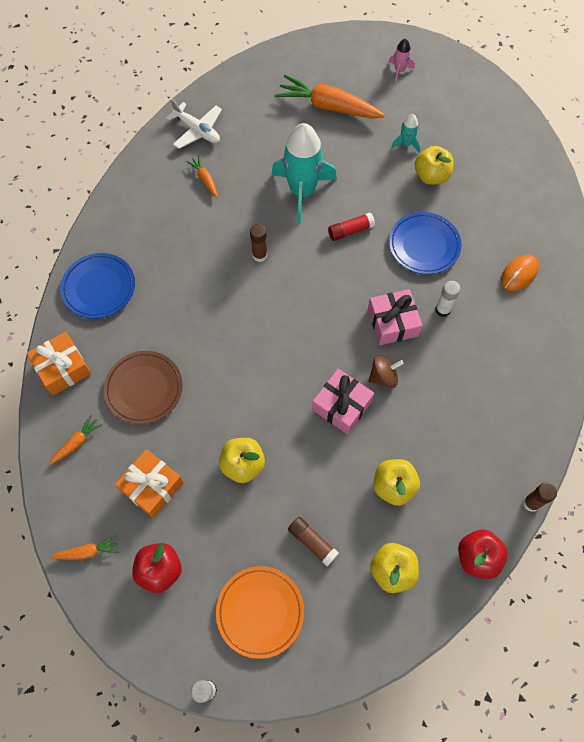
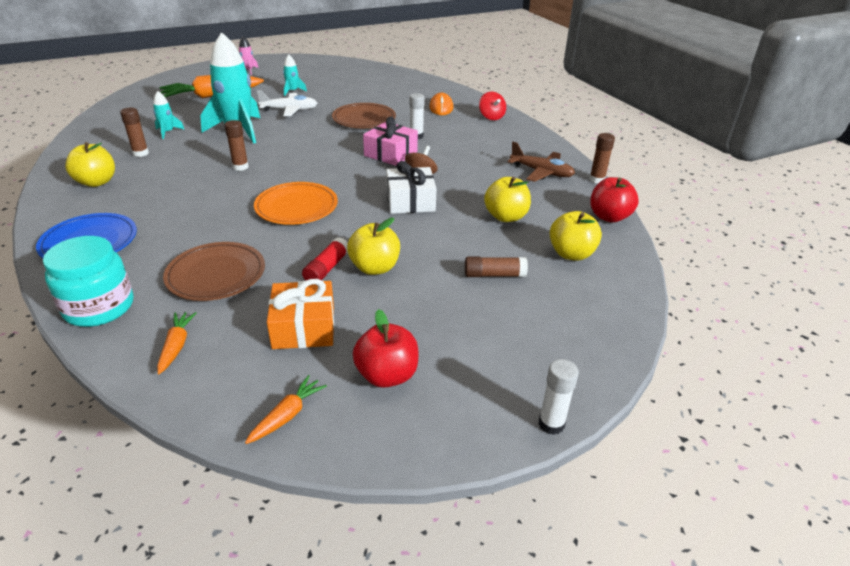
camera: 45 degrees left, 30 degrees down
orange gift [27,332,91,395] -> turquoise jar [43,236,134,327]
white plane [166,98,222,149] -> white plane moved to [257,90,317,116]
orange carrot [186,155,218,198] -> brown glue stick [120,108,149,157]
orange plate [216,566,304,659] -> orange plate moved to [254,182,338,225]
pink gift [312,369,374,434] -> white gift [386,161,437,214]
red glue stick [328,213,375,241] -> red glue stick moved to [302,237,348,281]
blue plate [389,212,462,274] -> brown plate [332,103,396,128]
yellow apple [415,146,454,185] -> yellow apple moved to [65,142,115,187]
none -> turquoise rocket [153,91,185,139]
none -> red spinning top [479,92,506,120]
none -> brown plane [508,142,575,182]

